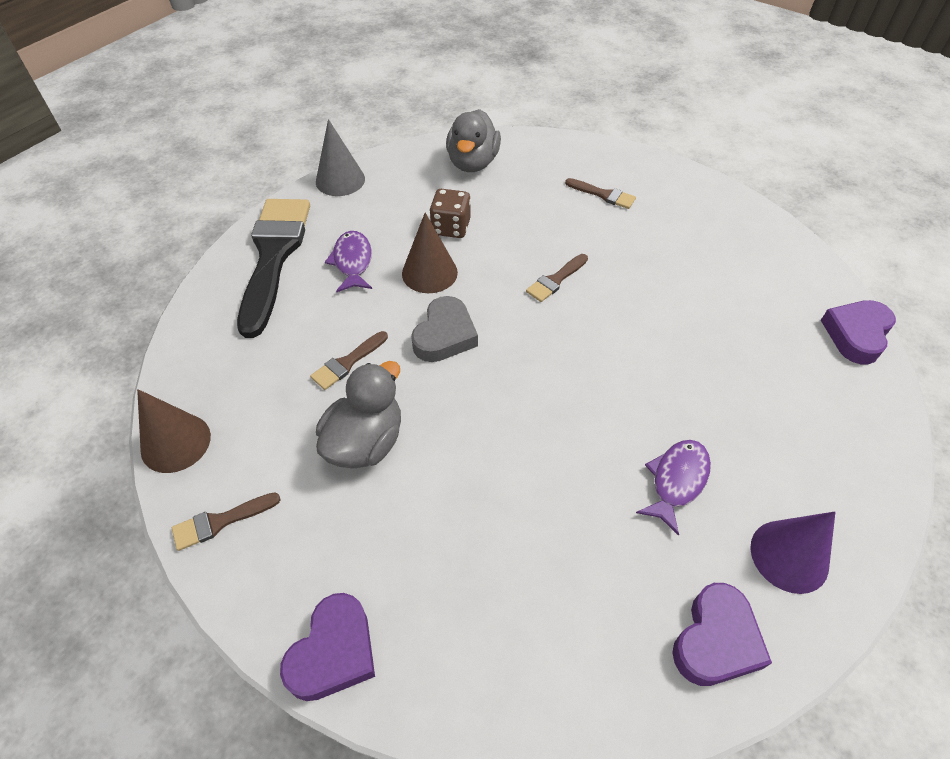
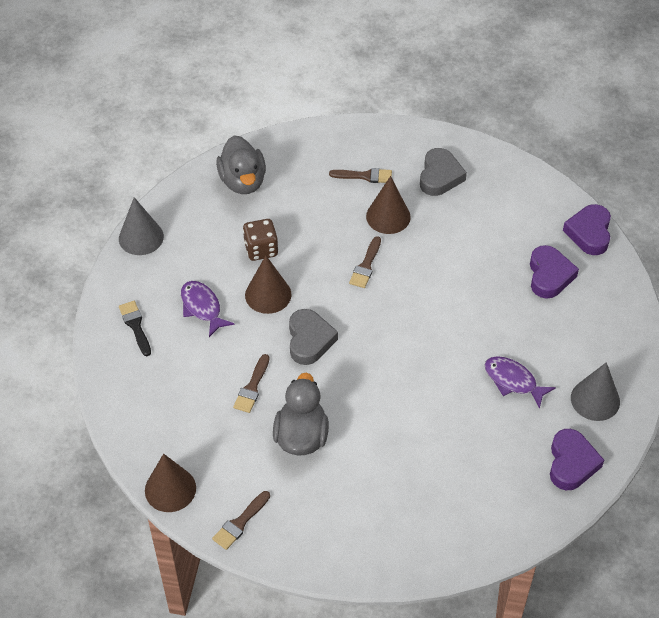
camera: 25 degrees left, 0 degrees up
black brush [237,199,310,338] -> black brush [119,301,151,356], size x0.43
purple heart [280,593,375,701] -> purple heart moved to [530,245,579,299]
purple fish [636,440,711,536] -> purple fish turned 60 degrees counterclockwise [485,356,556,409]
purple cone [750,511,835,594] -> grey cone [571,362,620,421]
none -> brown cone [366,176,411,234]
none -> grey heart [420,148,467,196]

